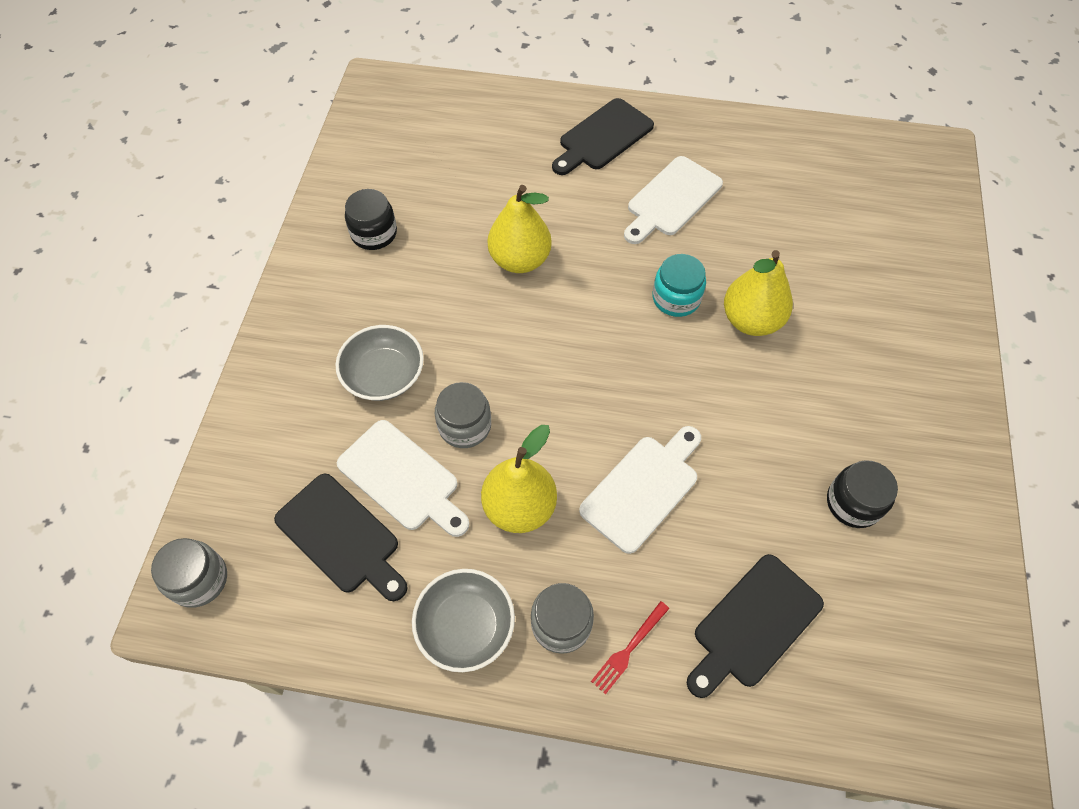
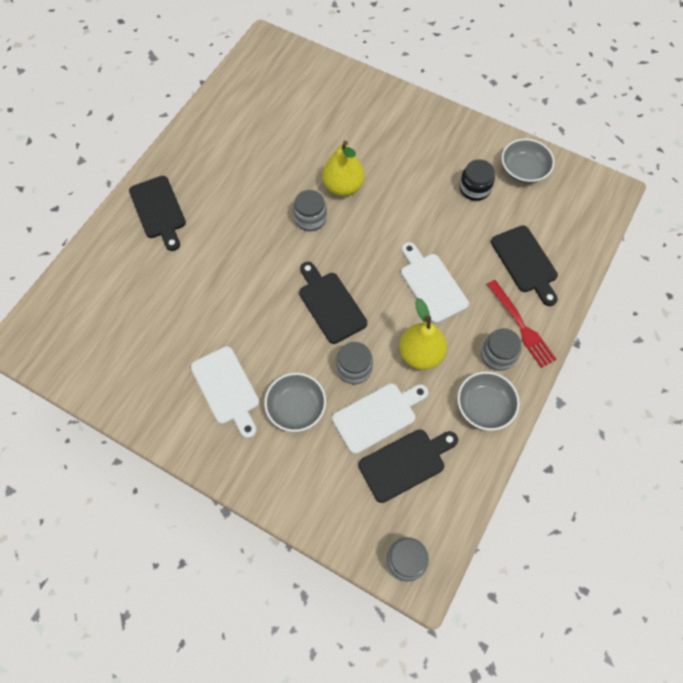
camera: 70 degrees left, 5 degrees up
black jar [345,189,397,250] -> none
yellow pear [488,185,552,273] -> none
red fork [591,601,670,695] -> red fork [487,280,557,368], size x1.66
white cutting board [624,156,723,244] -> white cutting board moved to [191,346,259,439]
turquoise jar [652,254,706,317] -> grey jar [293,190,327,231]
none -> black cutting board [299,262,367,344]
none -> grey bowl [501,139,555,183]

